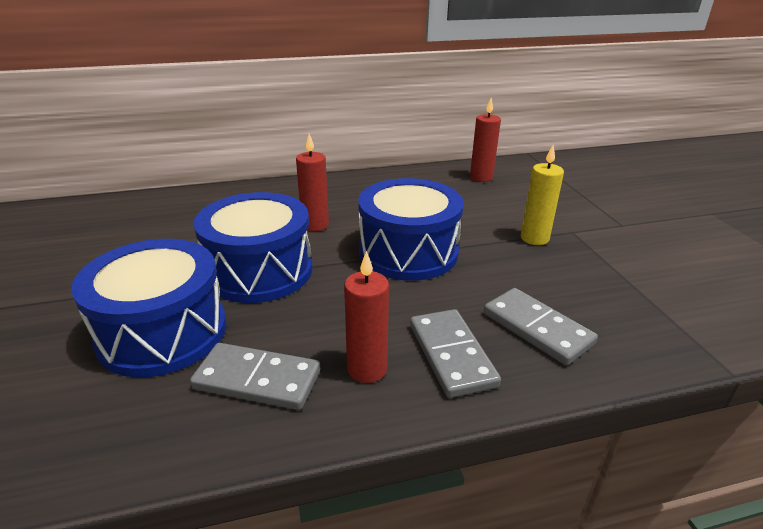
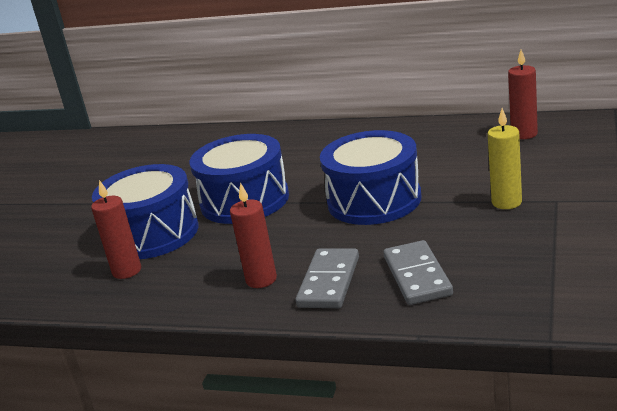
camera: 35 degrees right, 5 degrees down
grey domino [190,343,320,410] -> none
red candle [296,134,329,231] -> red candle moved to [91,180,141,279]

